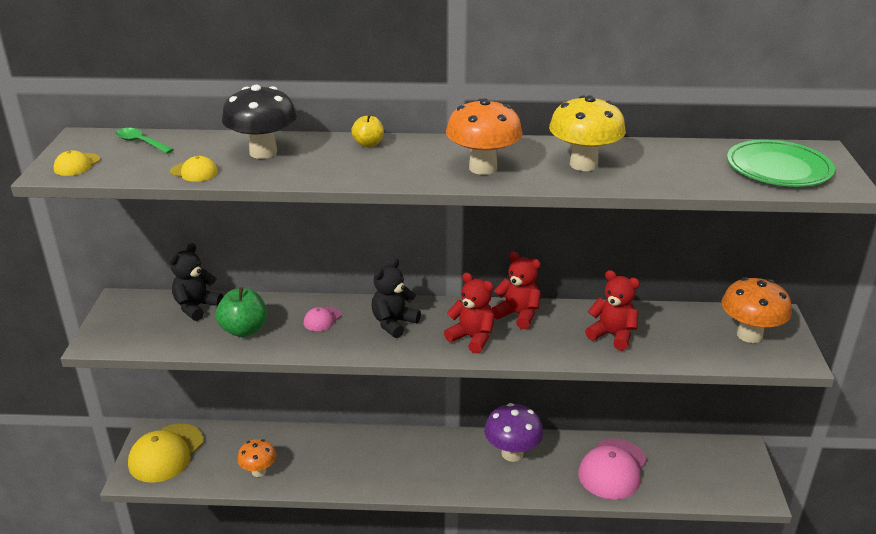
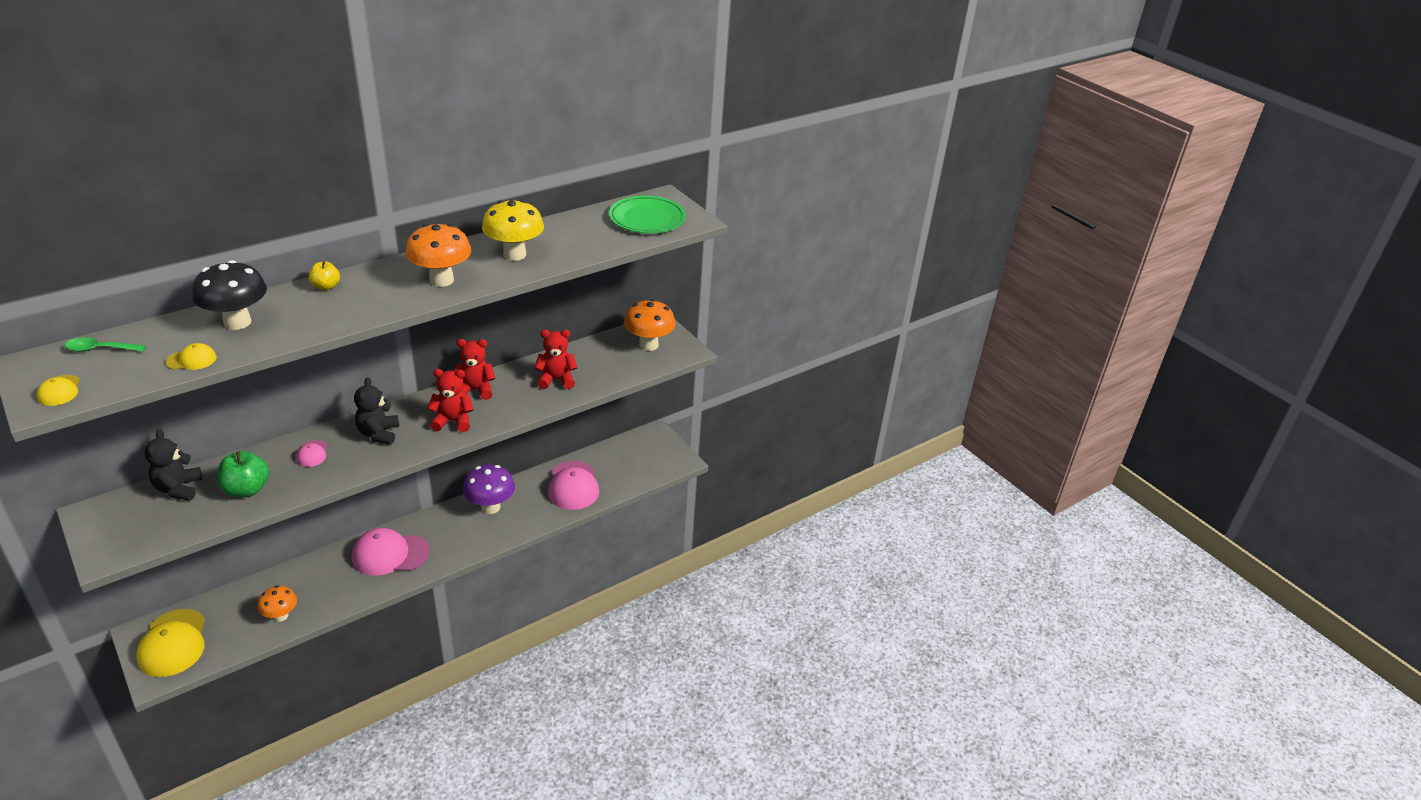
camera: 40 degrees left, 5 degrees up
none -> pink cap [352,528,429,576]

